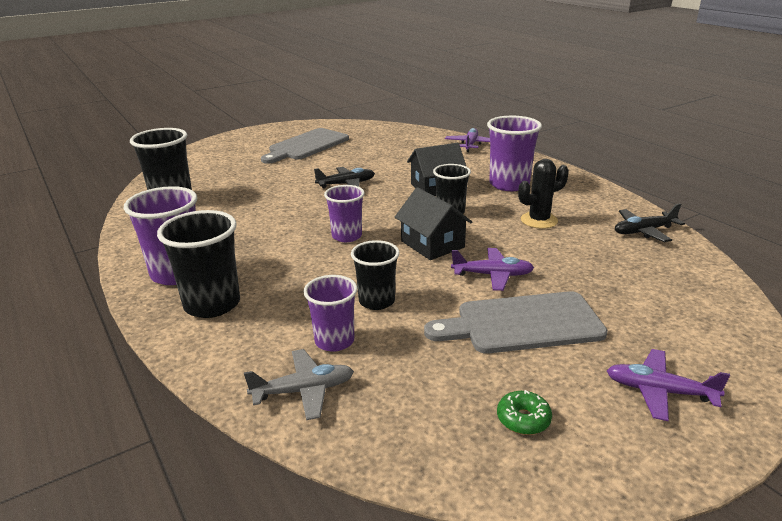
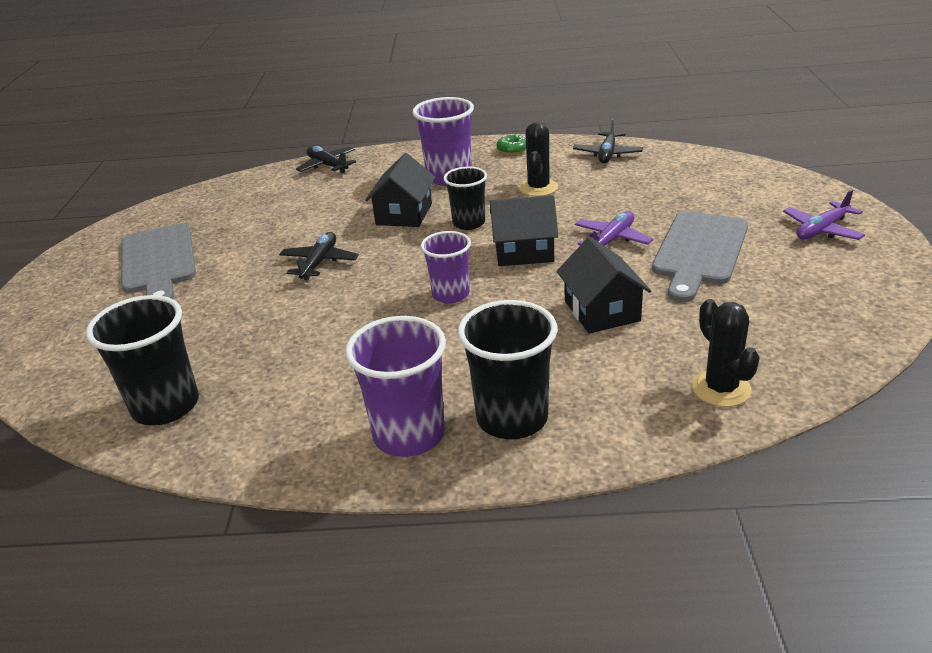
camera: 55 degrees left, 5 degrees up
grey plane [244,349,354,420] -> black cactus [692,299,760,407]
purple cup [303,275,357,352] -> none
black cup [351,240,400,310] -> black house [557,237,651,334]
purple plane [445,128,490,152] -> black plane [296,146,356,173]
green donut [497,390,552,435] -> green donut moved to [497,134,526,155]

